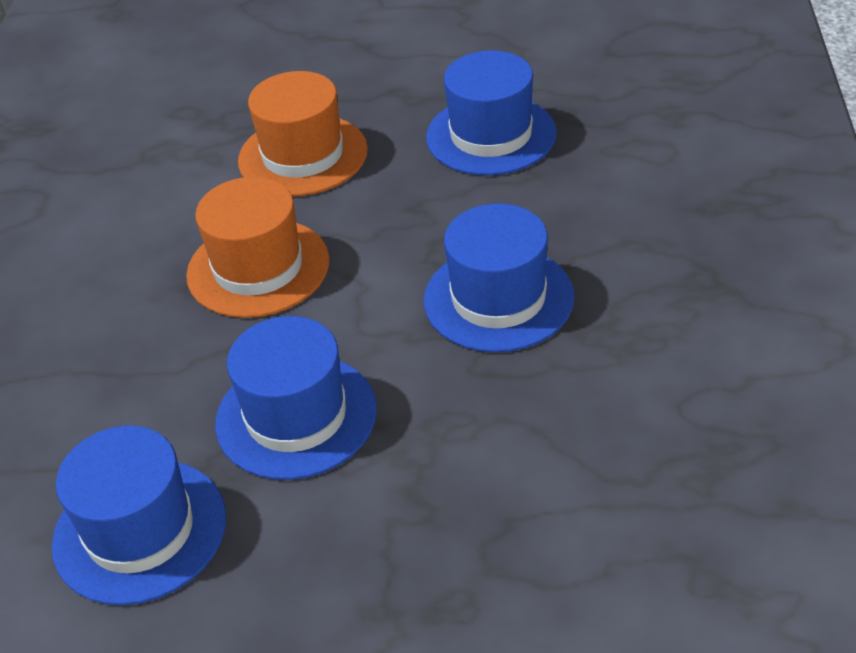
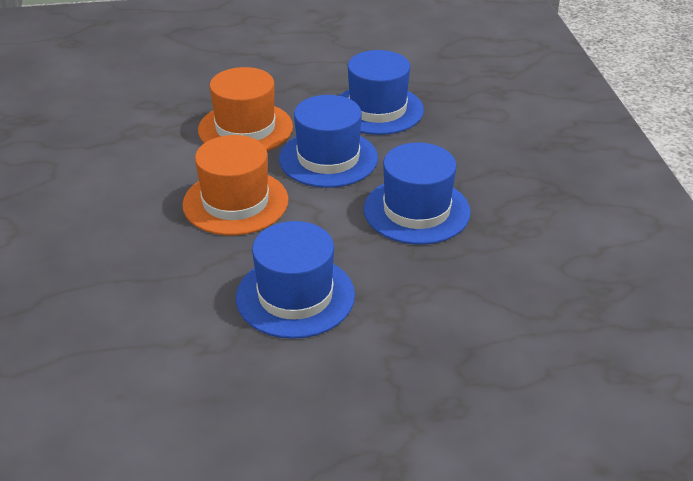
camera: 15 degrees left, 5 degrees down
blue hat [52,425,226,605] -> blue hat moved to [279,95,378,188]

